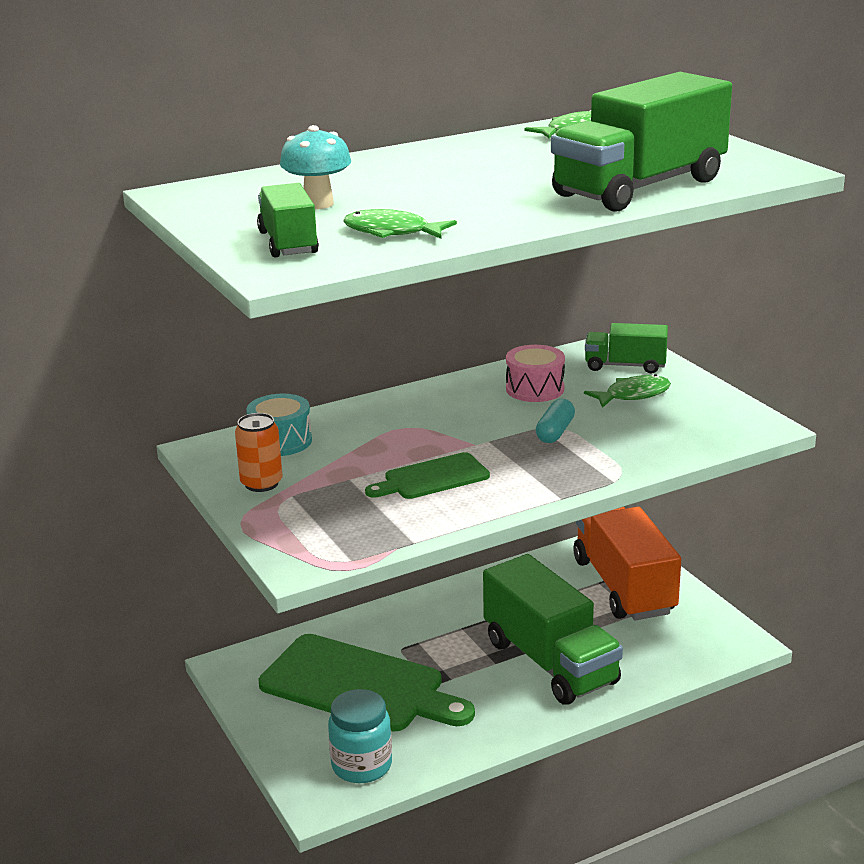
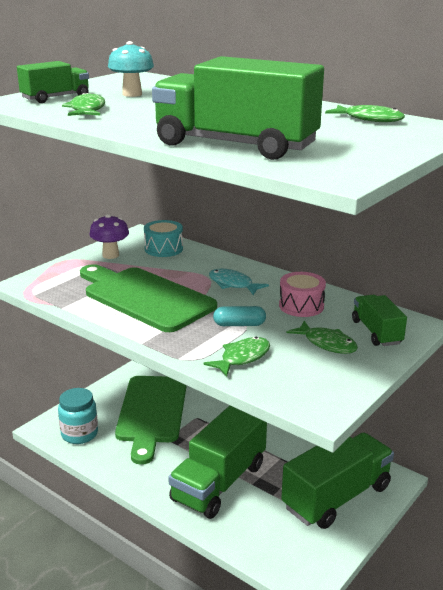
camera: 65 degrees right, 0 degrees up
orange can [235,413,283,492] -> purple mushroom [90,214,129,259]
green cutting board [365,452,490,499] -> green cutting board [80,264,217,332], size x1.95
orange truck [574,507,681,620] -> green truck [281,432,394,529]
none -> green fish [203,337,270,377]
none -> turquoise fish [209,269,269,296]

